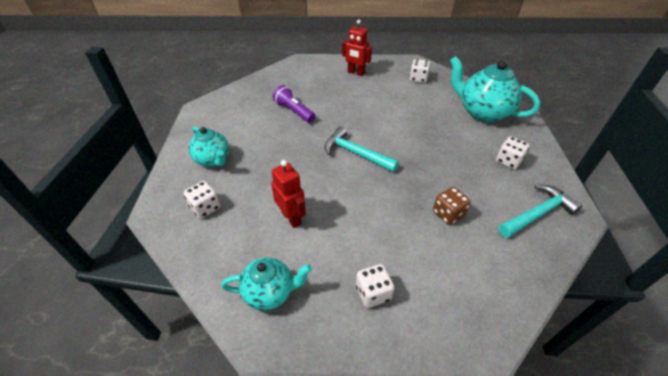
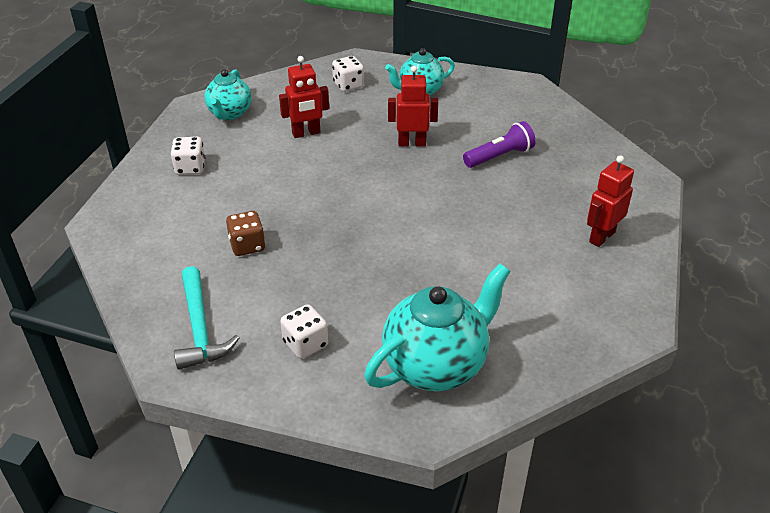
camera: 105 degrees right, 5 degrees down
turquoise hammer [324,127,399,172] -> none
white dice [410,59,431,83] -> none
none -> red robot [388,66,438,147]

